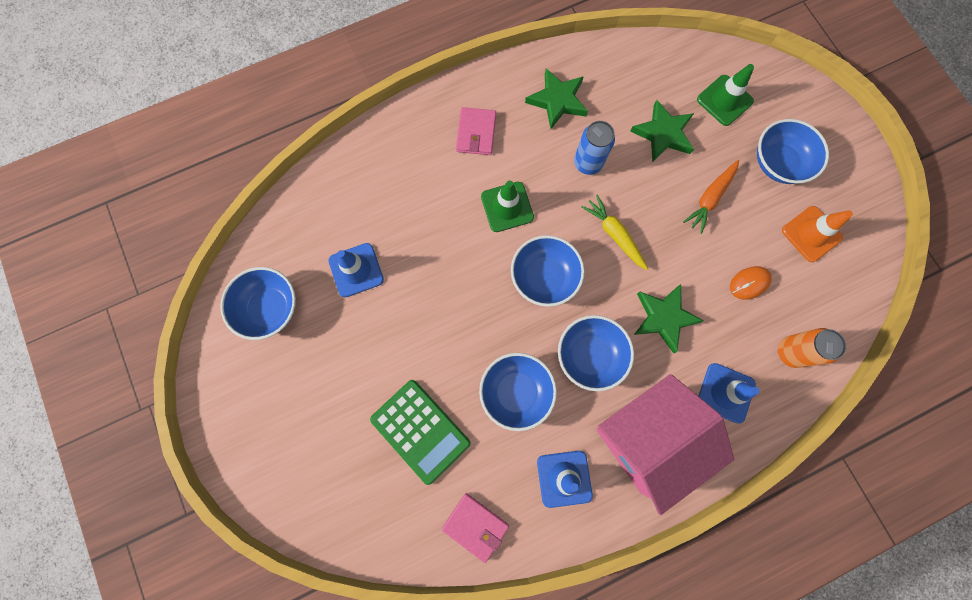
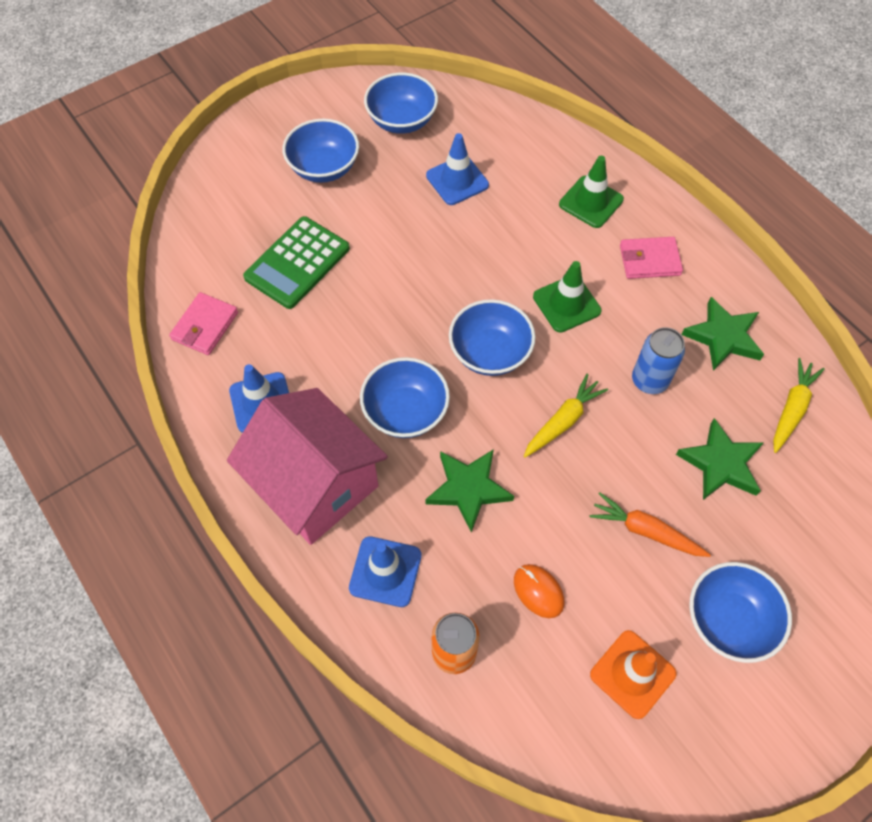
camera: 80 degrees right, 15 degrees down
blue bowl [479,353,557,431] -> blue bowl moved to [283,119,359,183]
green traffic cone [697,64,754,126] -> green traffic cone moved to [559,156,624,228]
none -> yellow carrot [773,358,825,453]

